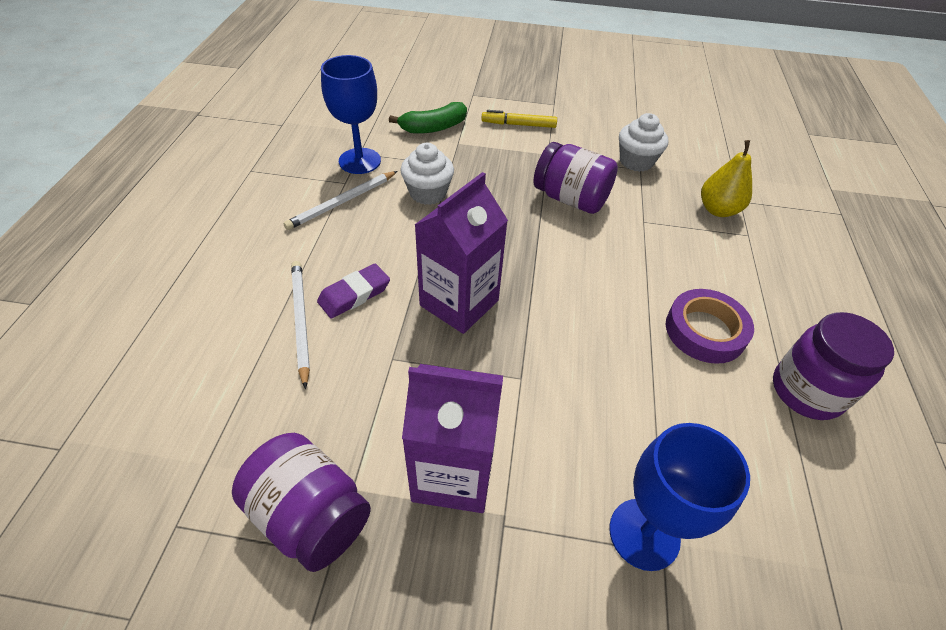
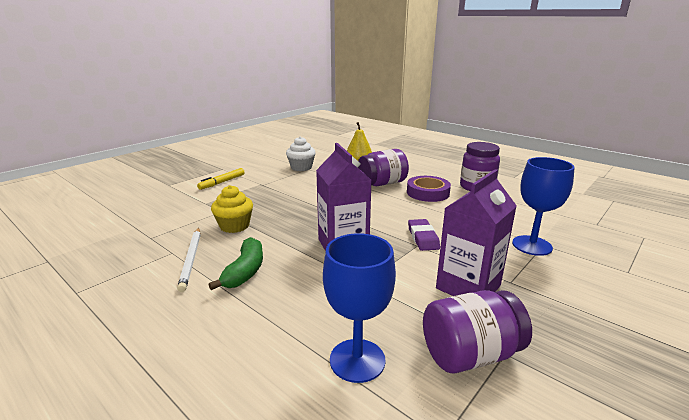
camera: 55 degrees left, 25 degrees down
white pencil [291,261,310,389] -> none
purple eraser [317,264,390,319] -> purple eraser moved to [408,219,440,251]
blue goblet [321,55,381,174] -> blue goblet moved to [323,233,396,383]
green banana [389,102,467,134] -> green banana moved to [209,237,263,290]
white cupcake [400,143,454,205] -> yellow cupcake [211,185,253,233]
purple jar [534,142,618,214] -> purple jar moved to [358,149,409,186]

